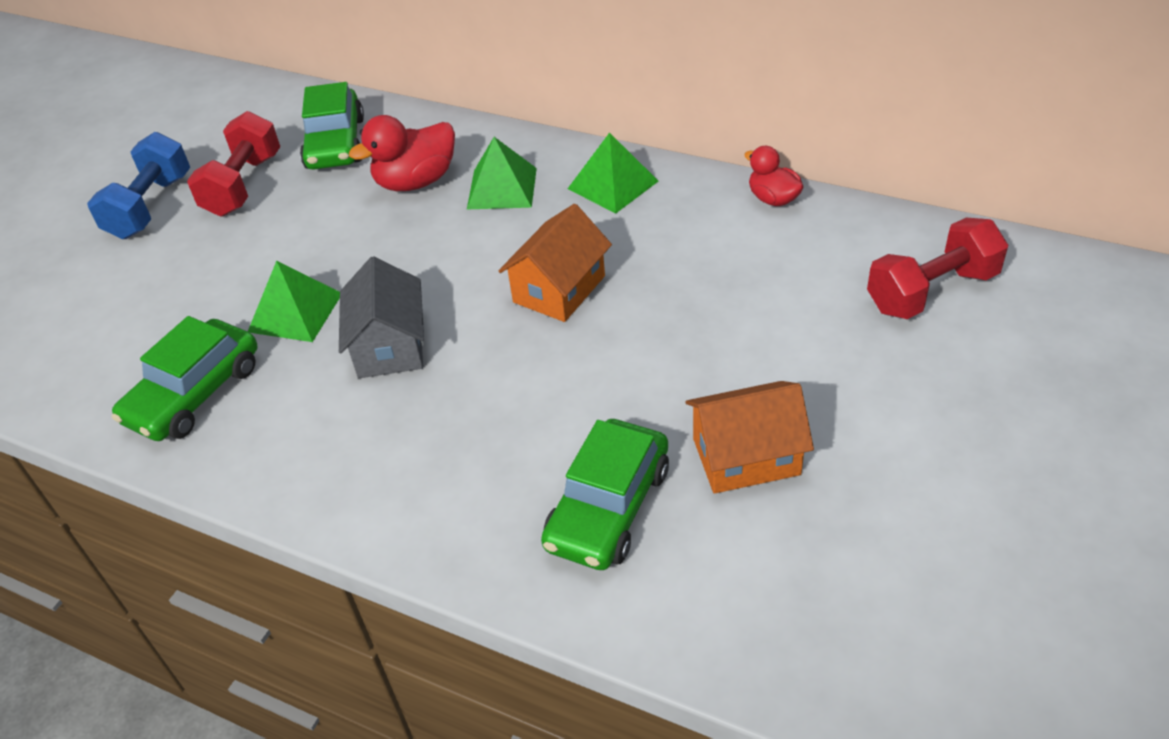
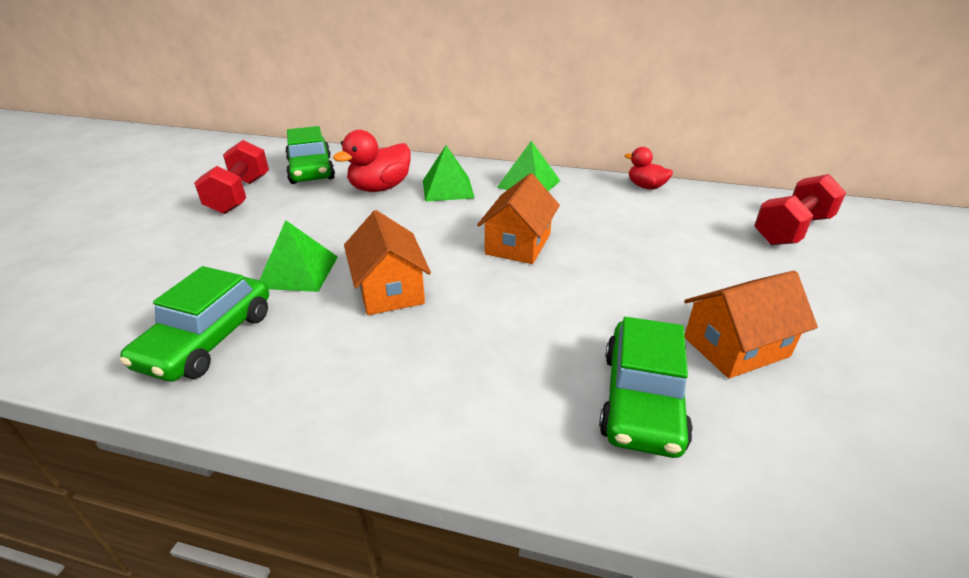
camera: 15 degrees left, 10 degrees down
blue dumbbell [87,132,190,239] -> none
grey house [339,256,424,378] -> orange house [344,210,431,315]

